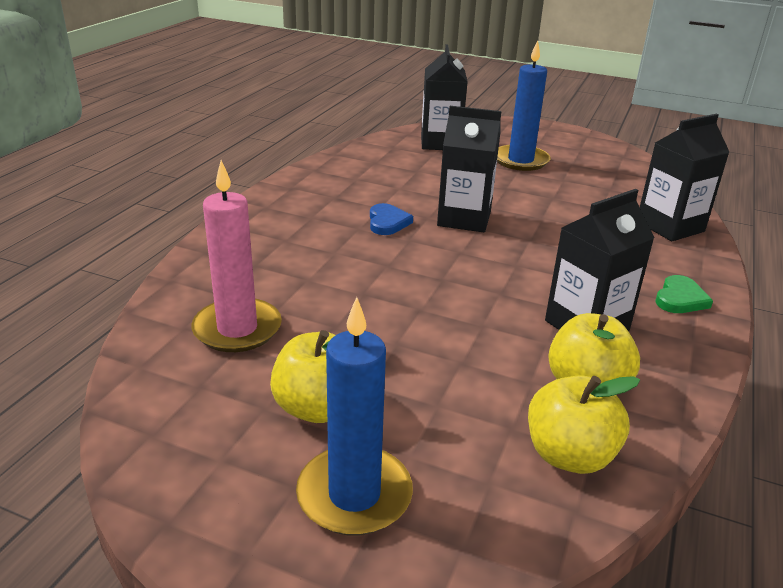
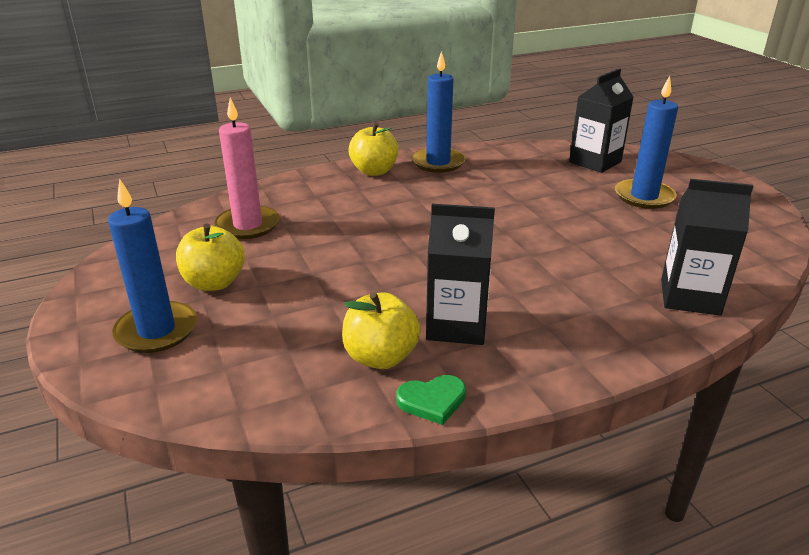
camera: 45 degrees right, 0 degrees up
blue heart [370,203,413,235] -> none
black carton [437,106,501,232] -> none
yellow apple [528,375,640,474] -> yellow apple moved to [348,122,399,176]
green heart [655,275,713,313] -> green heart moved to [397,375,466,425]
none -> blue candle [412,51,465,173]

